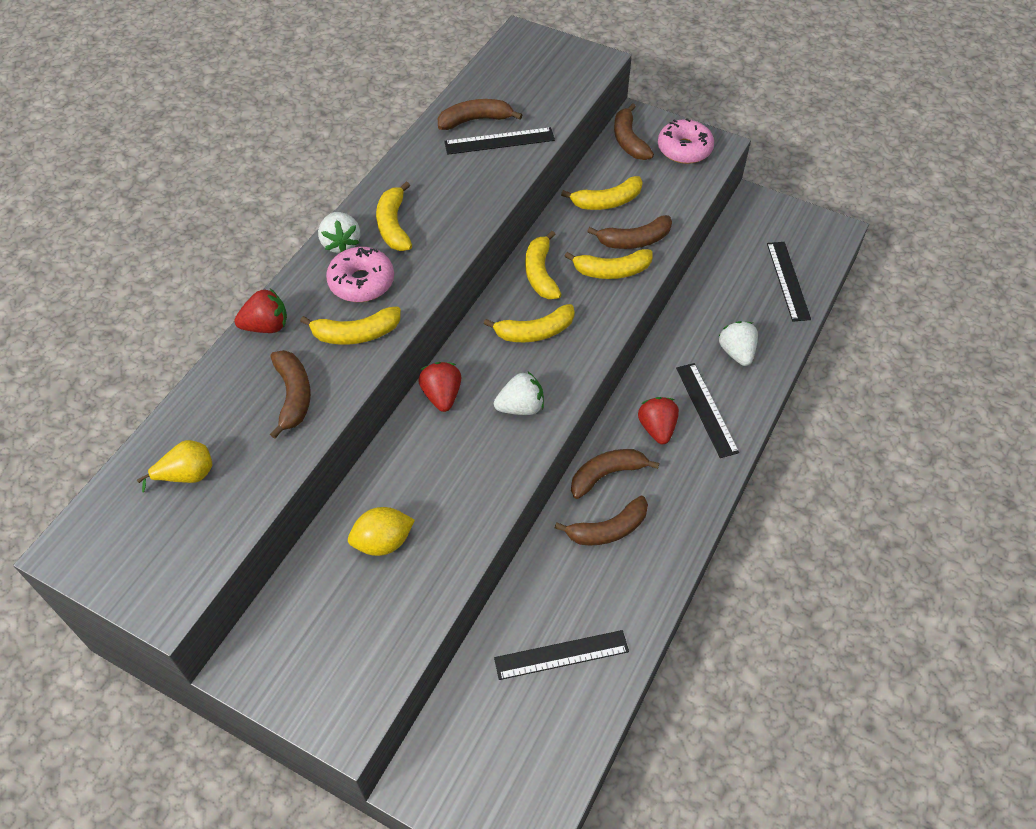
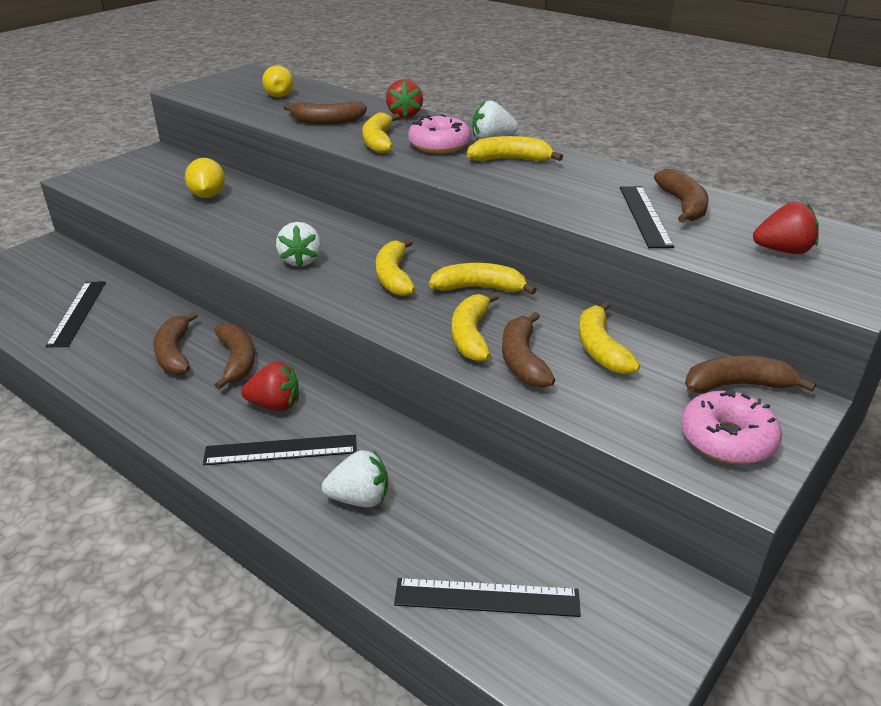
camera: 100 degrees right, 20 degrees down
red strawberry [418,362,461,412] -> red strawberry moved to [753,202,819,254]

